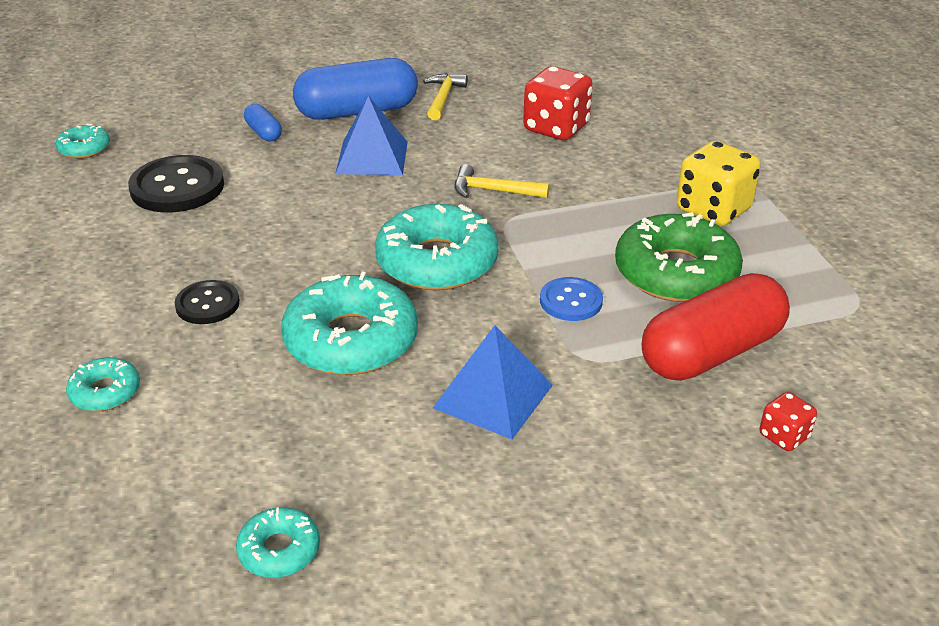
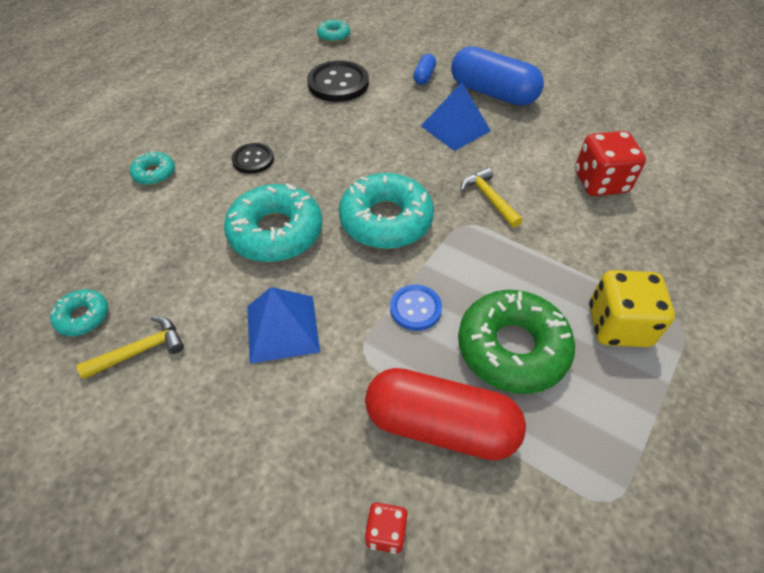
camera: 50 degrees right, 15 degrees up
yellow hammer [423,73,468,120] -> yellow hammer moved to [76,316,184,379]

